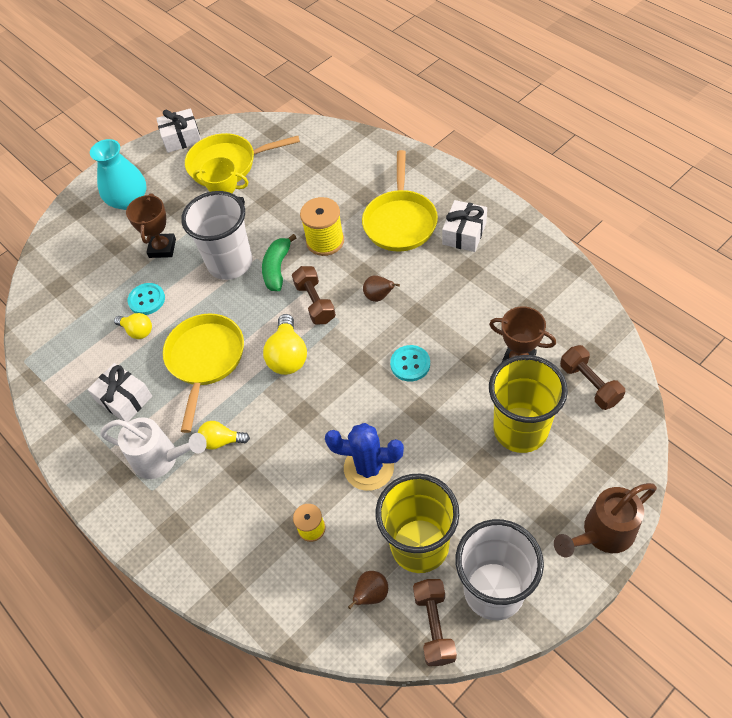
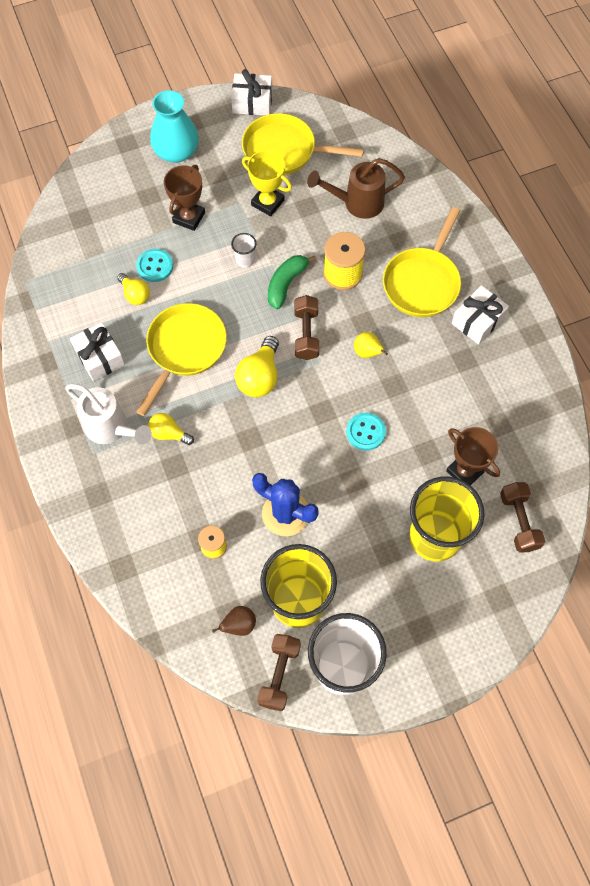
camera: 15 degrees right, 10 degrees up
white cup [181,191,252,280] -> white cup [231,233,256,268], size x0.41
brown pear [363,275,400,302] -> yellow pear [354,332,388,358]
brown watering can [554,483,657,557] -> brown watering can moved to [307,158,405,219]

